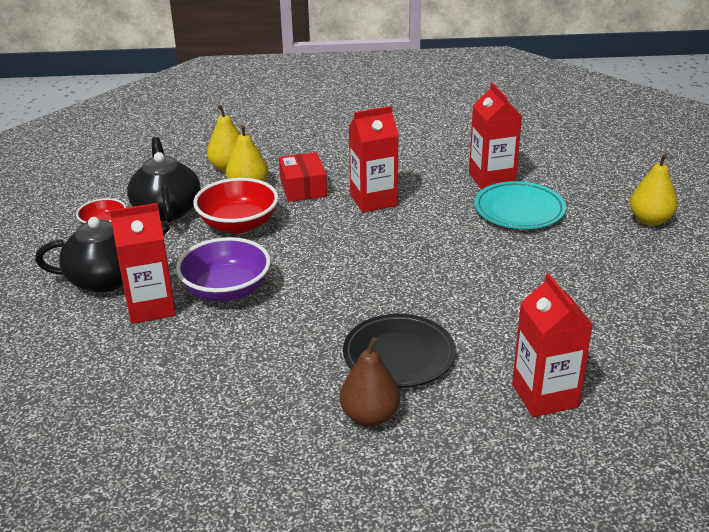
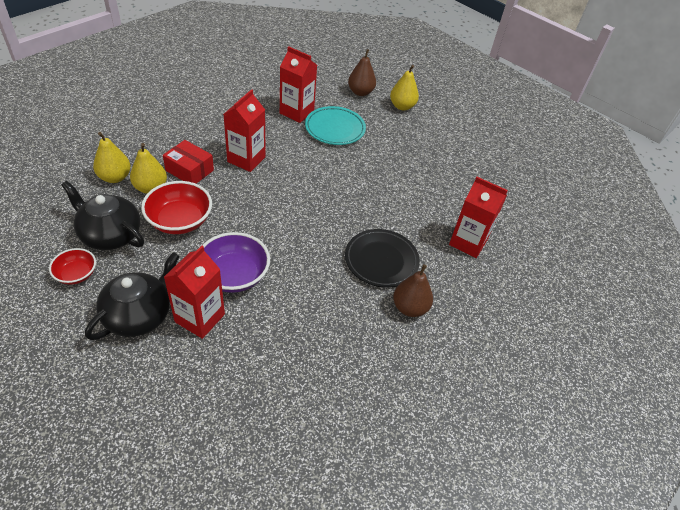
camera: 50 degrees left, 15 degrees up
none -> brown pear [348,49,376,96]

